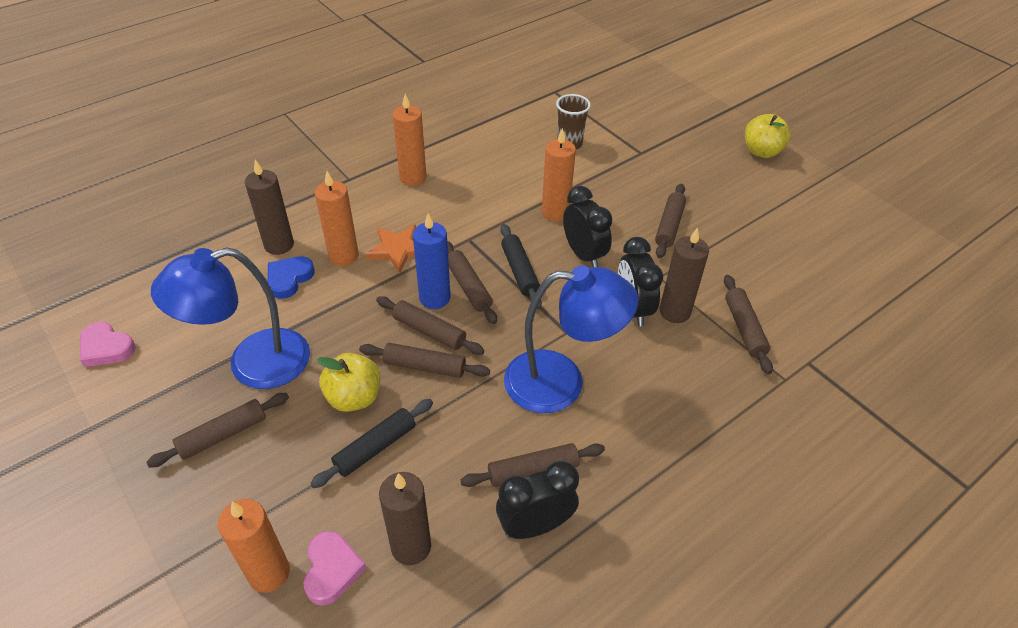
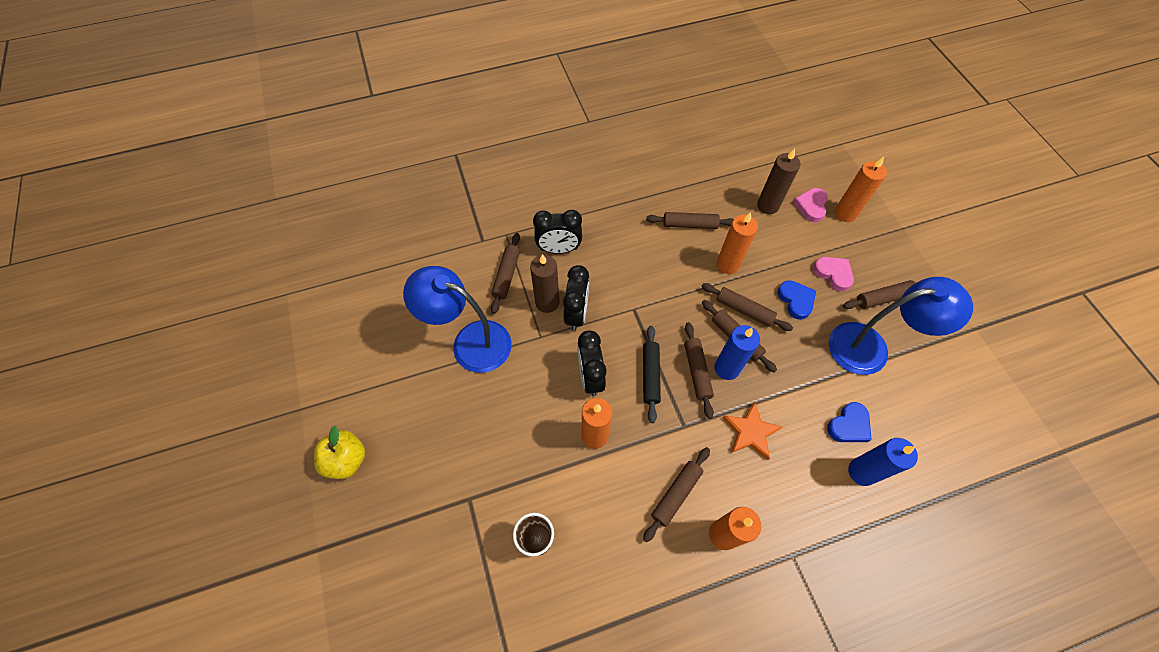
camera: 160 degrees left, 15 degrees up
pink heart [80,322,136,367] -> pink heart moved to [813,257,854,292]
brown candle [245,160,294,255] -> blue candle [848,438,918,486]
black rolling pin [310,399,433,488] -> none
orange candle [315,171,359,266] -> orange candle moved to [717,212,758,274]
yellow apple [317,353,381,412] -> blue heart [777,280,816,320]
black clock [496,461,579,539] -> black clock moved to [533,210,582,254]
blue lamp [504,266,638,413] -> blue lamp moved to [403,266,511,373]
brown rolling pin [655,184,686,258] -> brown rolling pin moved to [643,447,710,542]

